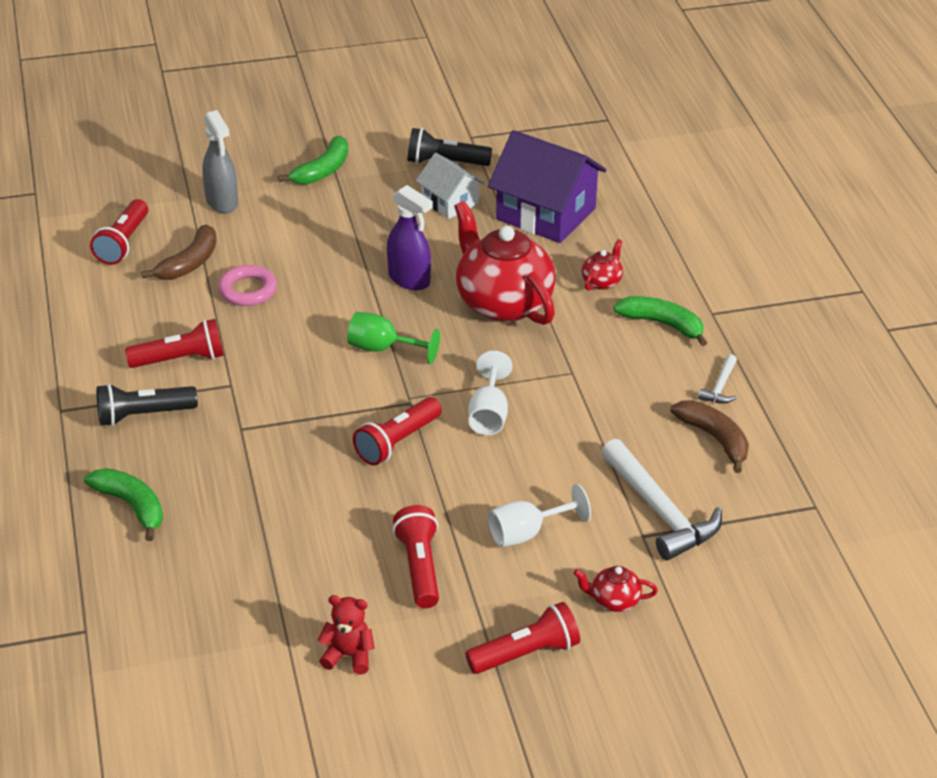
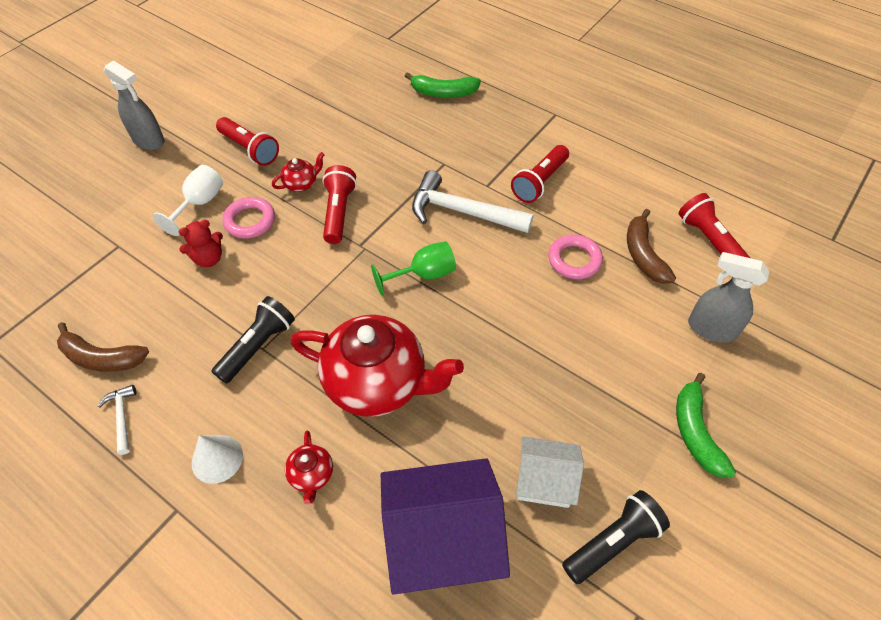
camera: 140 degrees right, 15 degrees up
black flashlight [97,384,198,426] -> black flashlight moved to [211,296,295,384]
red teddy bear [318,595,375,675] -> red teddy bear moved to [179,220,223,267]
purple spray bottle [387,185,433,290] -> none
red flashlight [465,602,580,674] -> grey spray bottle [104,60,165,150]
white goblet [468,351,513,435] -> none
red teapot [574,566,658,612] -> red teapot moved to [272,152,325,192]
white hammer [601,439,722,560] -> white hammer moved to [412,170,534,233]
green banana [613,296,707,346] -> white cone [192,435,243,484]
none -> pink ring [222,197,275,238]

